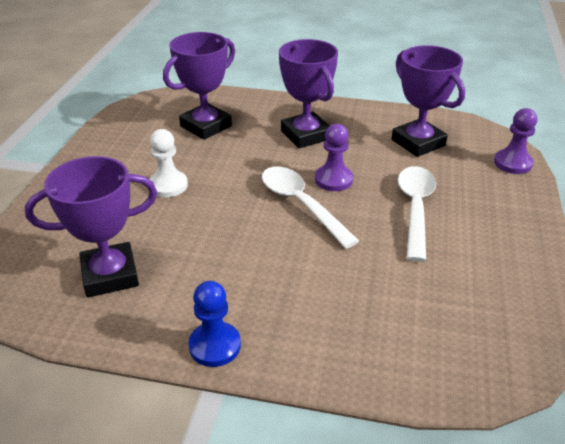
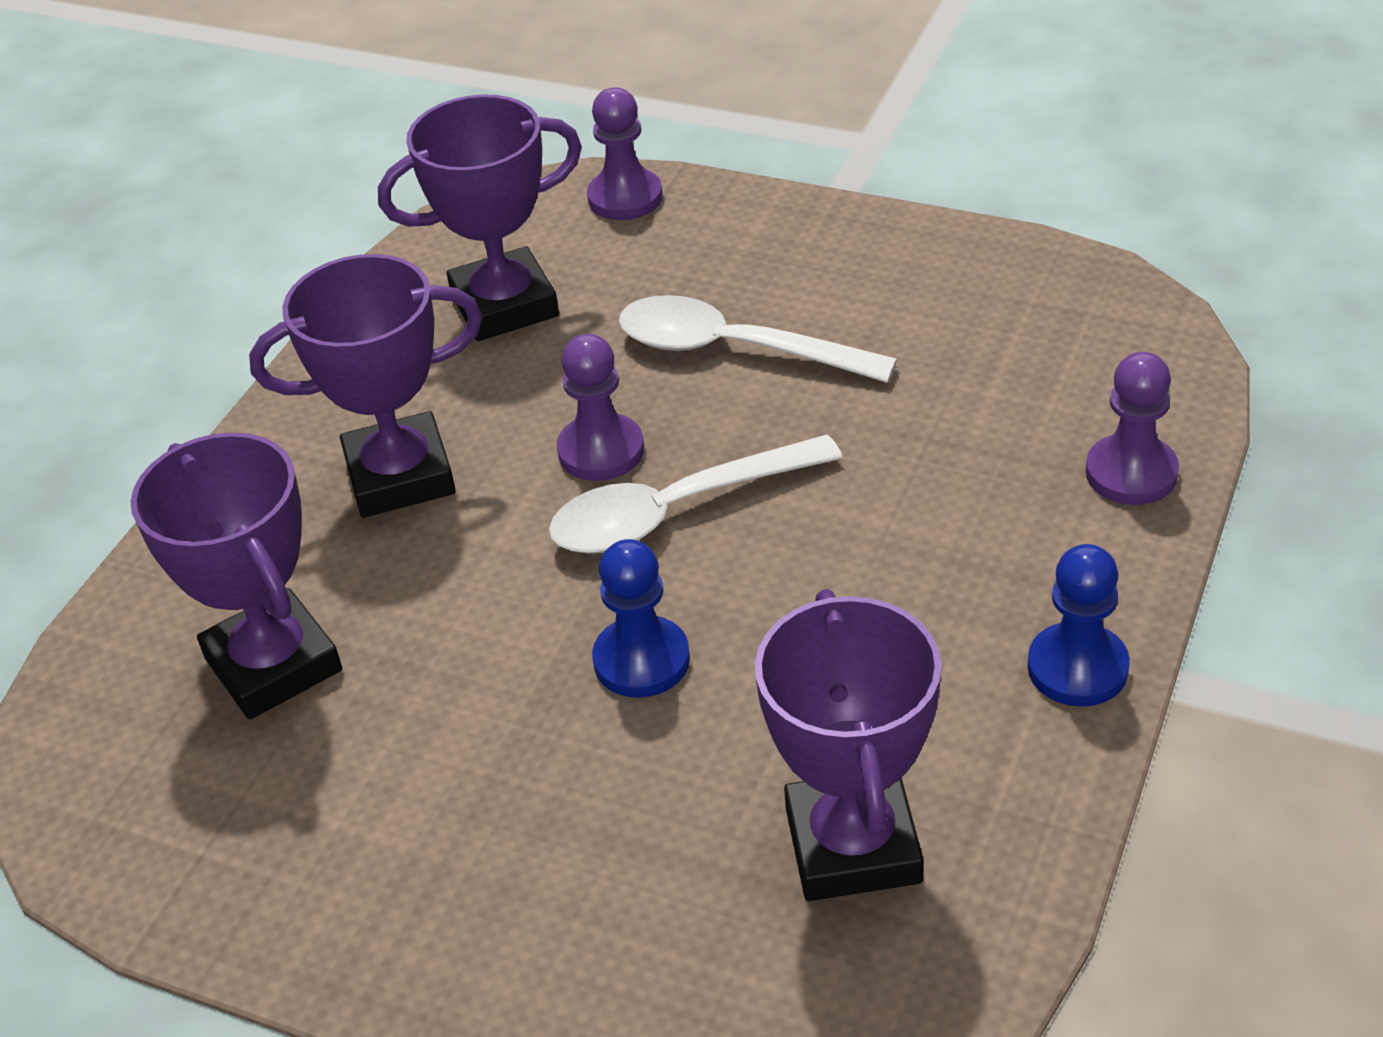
camera: 75 degrees left, 5 degrees up
white pawn [149,129,188,197] -> none
none -> blue pawn [592,539,690,698]
none -> purple pawn [1086,352,1179,505]

